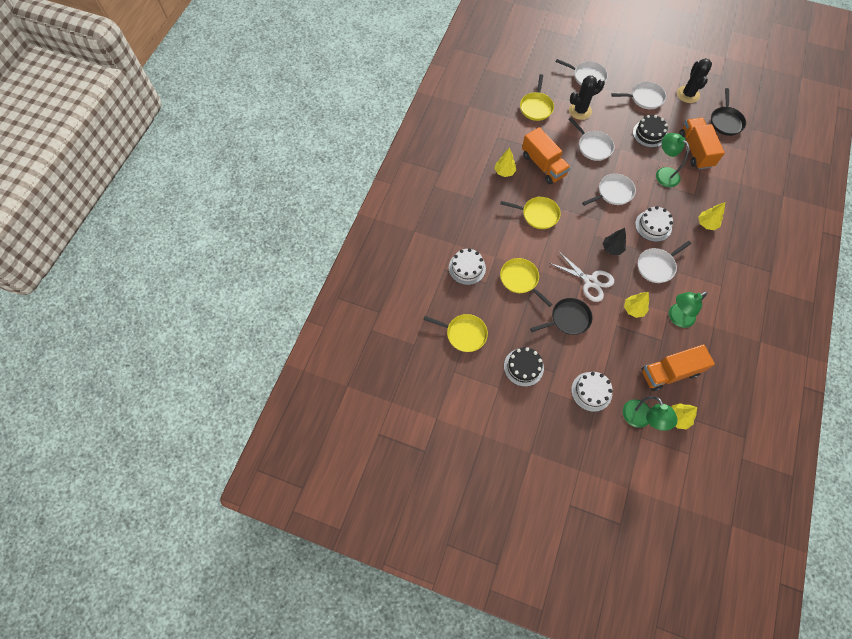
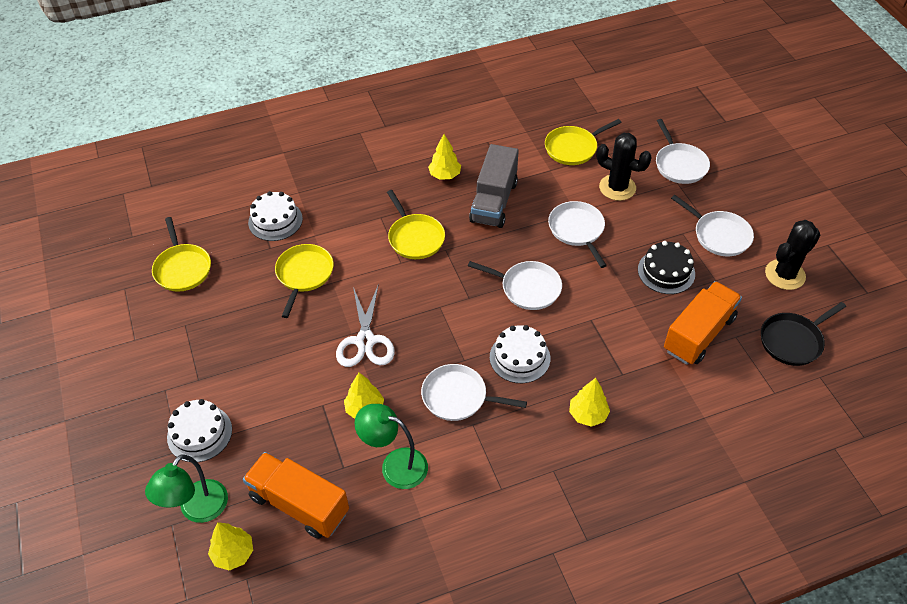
camera: 50 degrees right, 15 degrees down
black cake [504,347,544,387] -> none
orange truck [522,127,571,184] -> grey truck [469,144,518,228]
black pan [530,298,593,335] -> none
white pan [568,118,614,161] -> white pan turned 150 degrees clockwise [548,201,607,268]
black tree [602,228,626,255] -> none
green lamp [656,133,689,187] -> none

